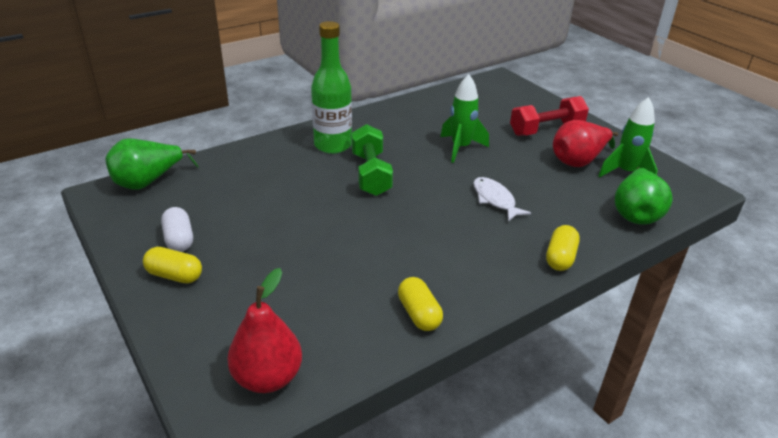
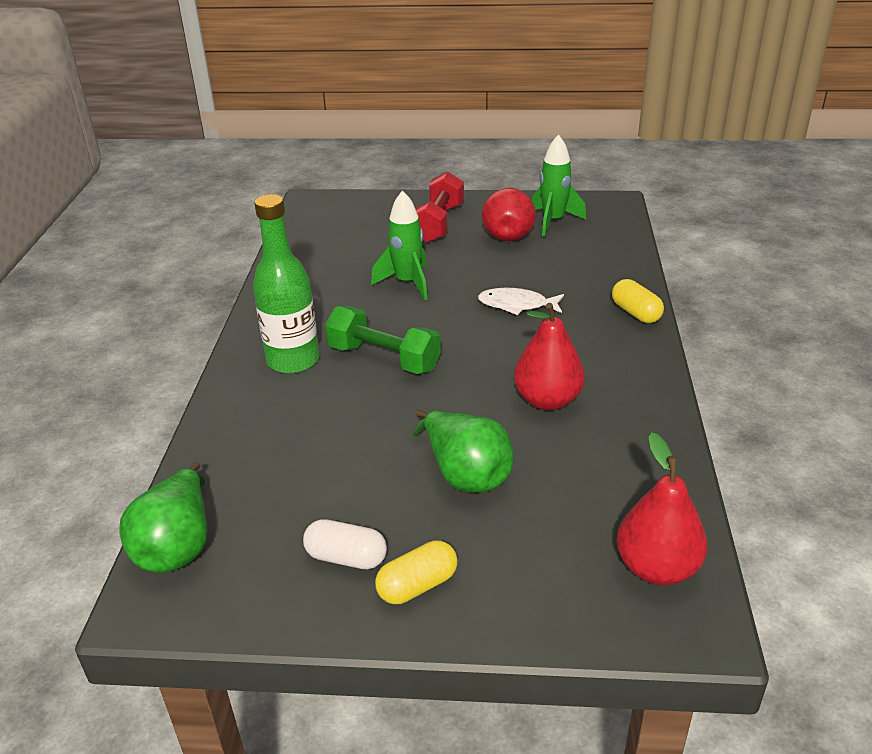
camera: 50 degrees left, 0 degrees up
yellow capsule [398,277,443,331] -> none
green pear [615,167,673,225] -> green pear moved to [413,410,514,493]
none -> red pear [514,303,585,411]

